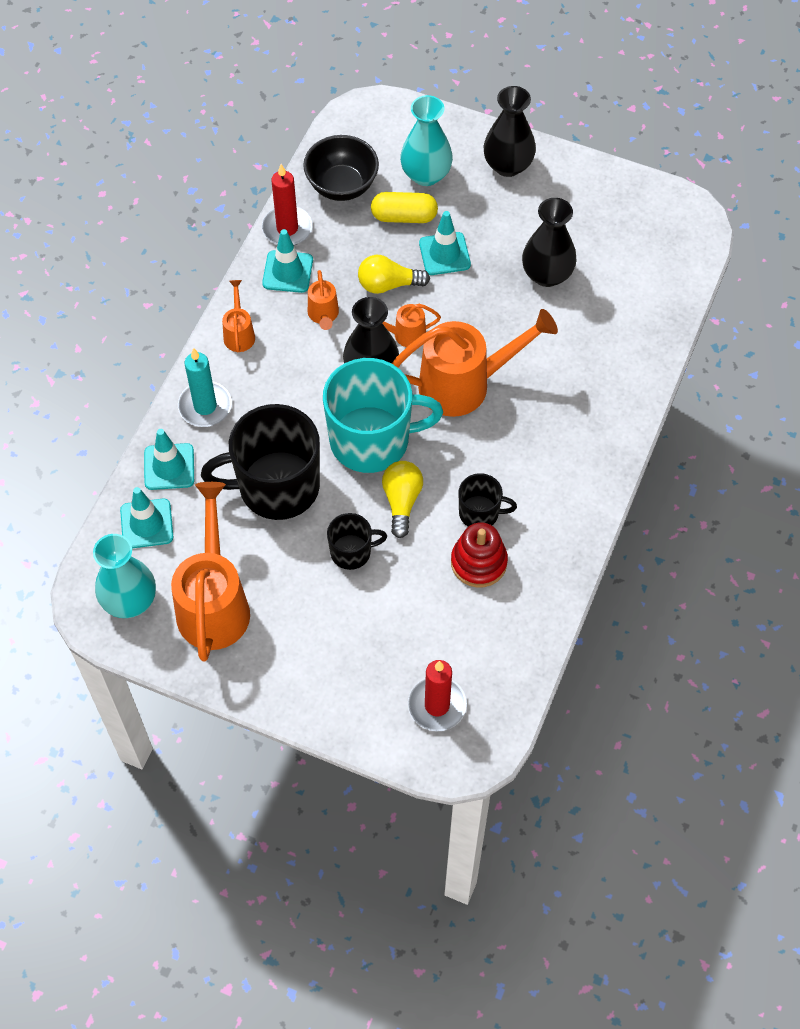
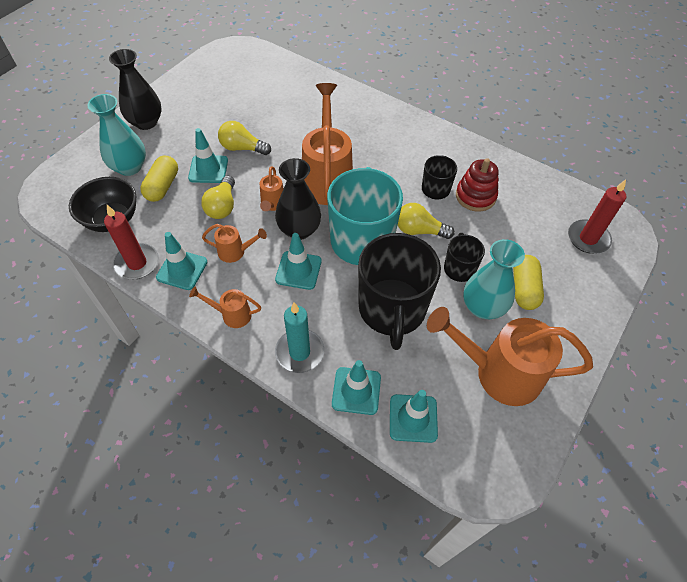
camera: 80 degrees left, 5 degrees down
turquoise vase [93,534,156,618] -> turquoise vase moved to [463,239,525,319]
black vase [522,198,576,287] -> none
none -> yellow light bulb [218,121,271,155]
none -> turquoise traffic cone [275,233,322,290]
none -> yellow capsule [513,255,544,310]

